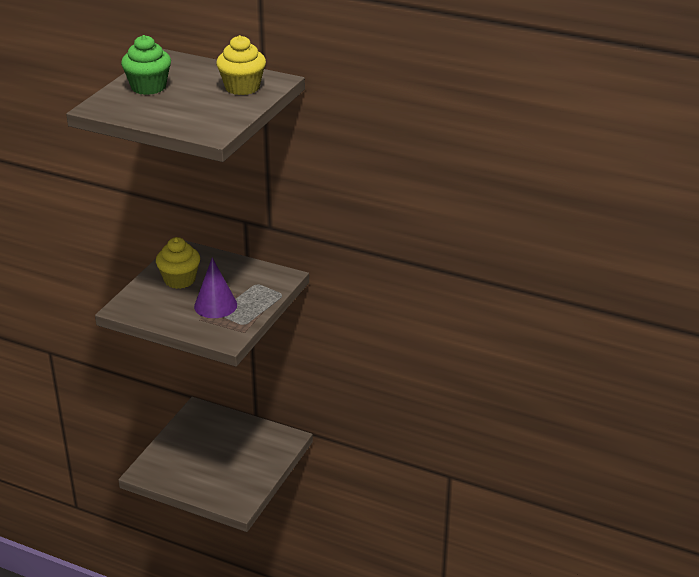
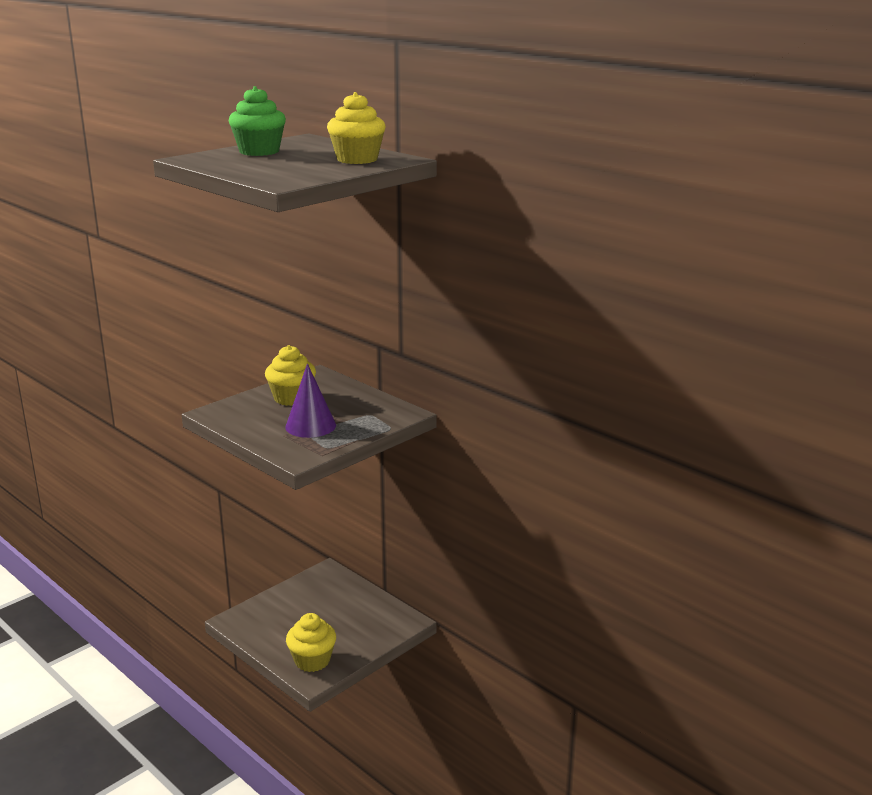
camera: 20 degrees right, 10 degrees down
none -> yellow cupcake [286,613,336,672]

